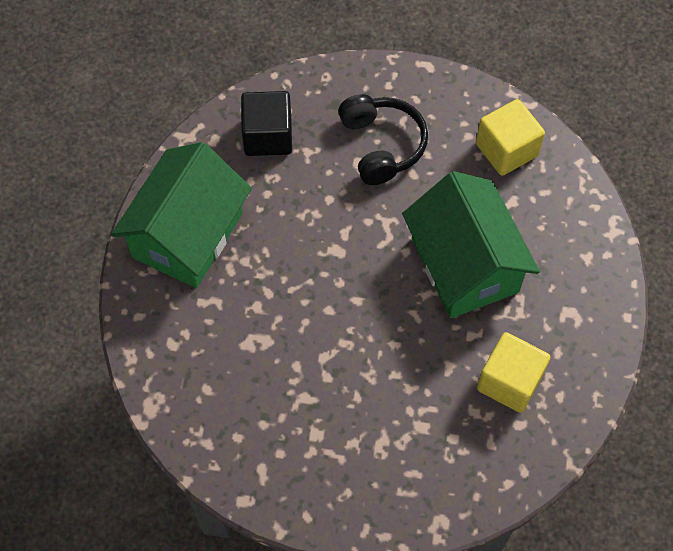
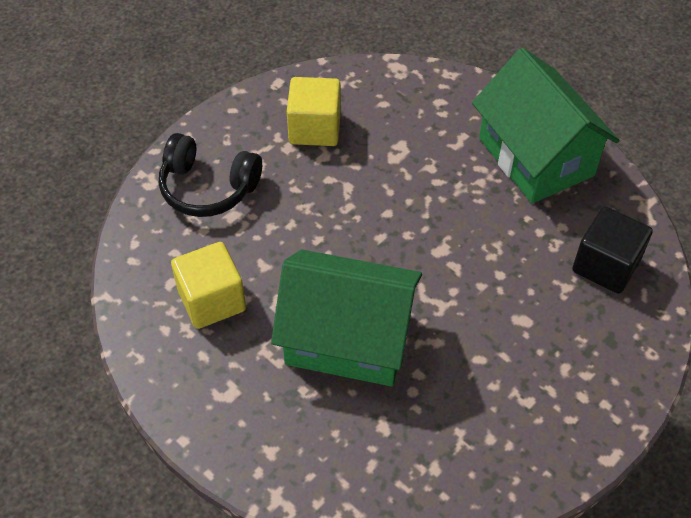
camera: 125 degrees right, 10 degrees down
black headphones [338,94,428,185] -> black headphones moved to [159,133,262,217]
yellow cube [476,99,545,176] -> yellow cube moved to [287,77,341,146]

